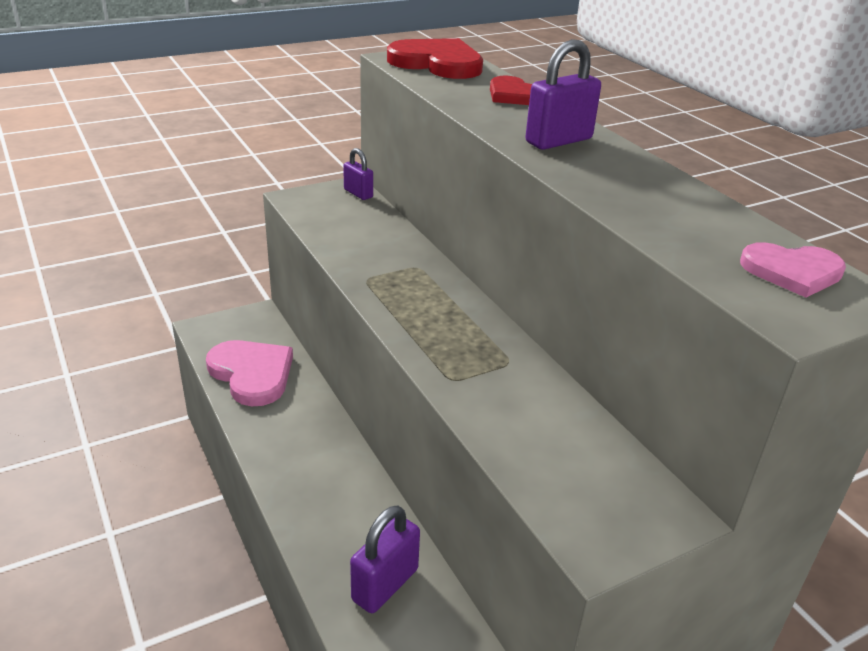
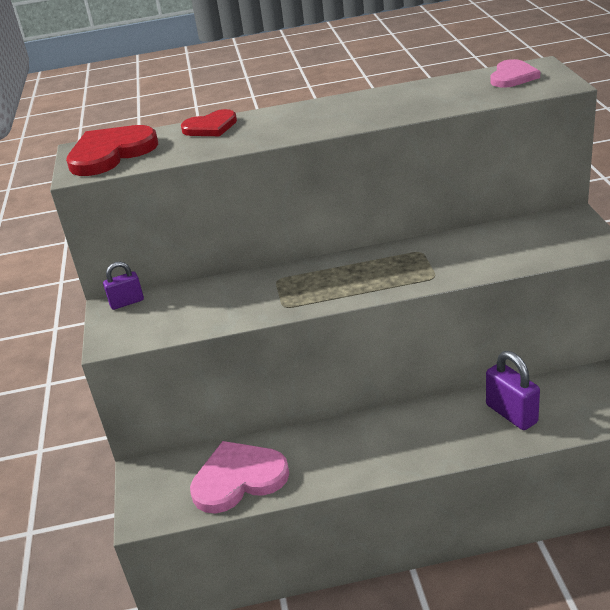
camera: 65 degrees left, 0 degrees up
purple padlock [525,39,601,150] -> none

